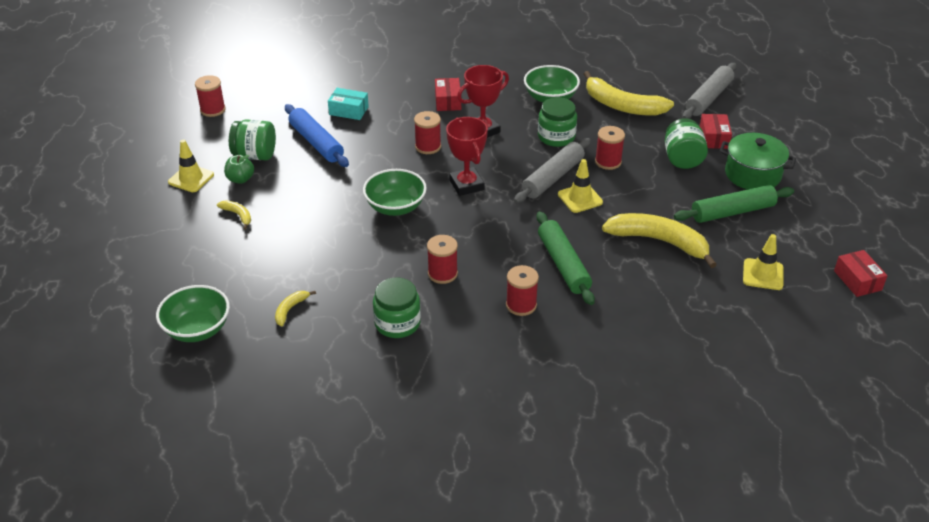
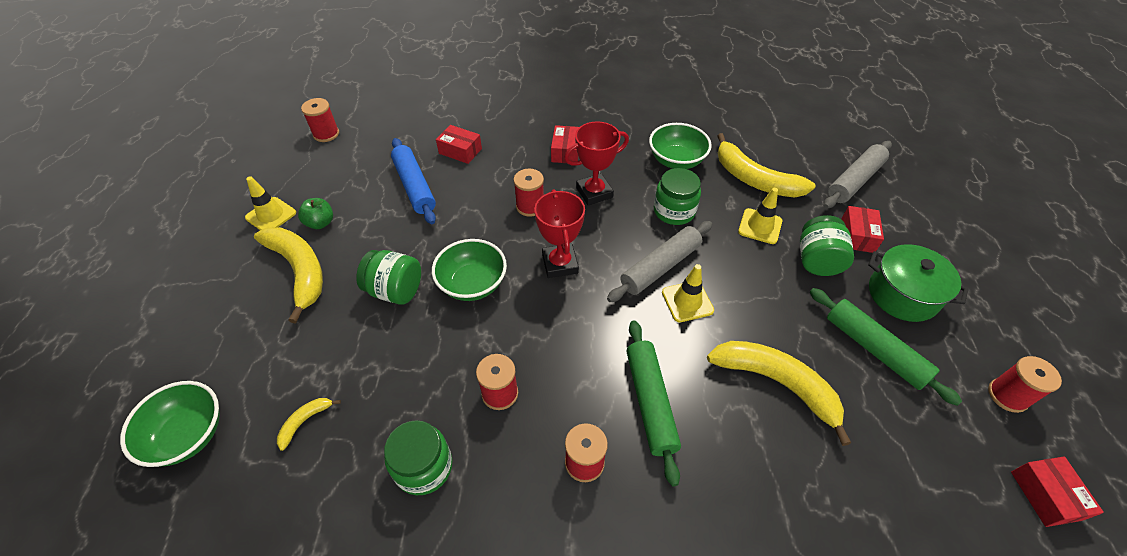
camera: 10 degrees right, 10 degrees up
yellow banana [217,200,251,230] -> yellow banana [254,227,323,324], size x2.24
green jar [229,119,276,160] -> green jar moved to [356,250,421,305]
turquoise box [328,88,369,120] -> red box [436,125,482,164]
red spool [595,126,625,170] -> red spool moved to [988,356,1062,413]
green rolling pin [674,185,794,223] -> green rolling pin turned 60 degrees clockwise [810,288,962,406]
yellow traffic cone [743,234,783,290] -> yellow traffic cone moved to [738,188,782,244]

